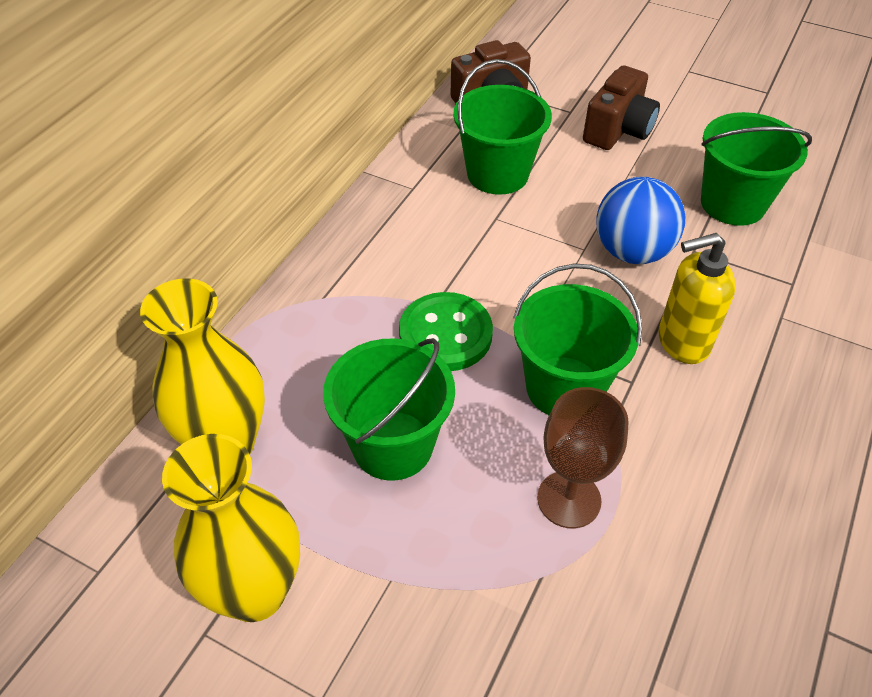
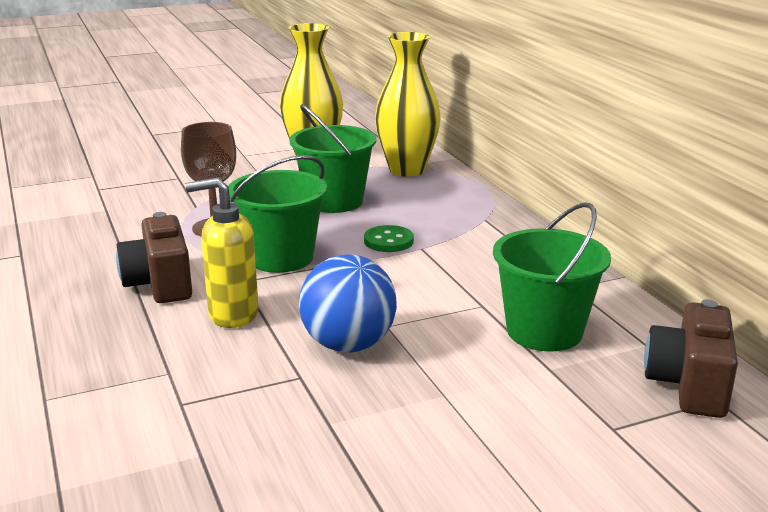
camera: 130 degrees right, 25 degrees down
green button [399,292,493,371] -> green button [364,225,414,252], size x0.63
brown camera [583,65,660,150] -> brown camera moved to [116,212,192,303]
yellow soap dispenser [659,233,736,364] -> yellow soap dispenser turned 120 degrees counterclockwise [185,178,259,328]
green bucket [701,112,812,226] -> none

